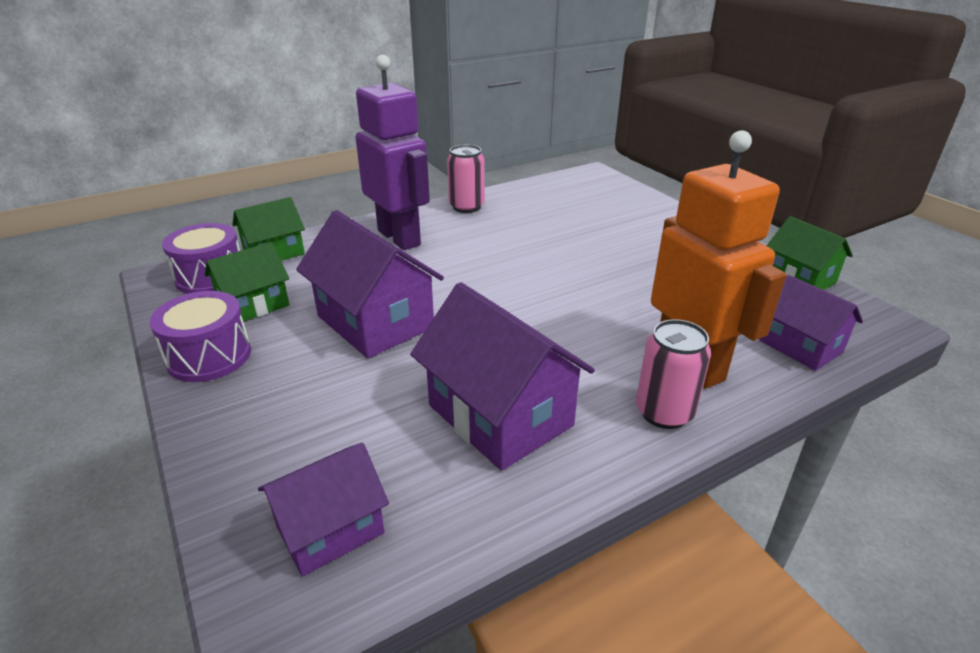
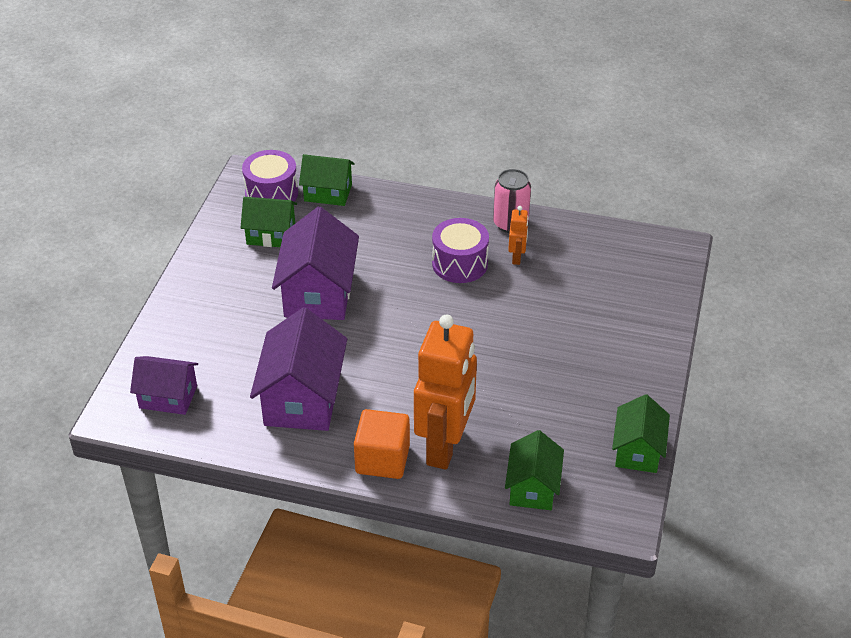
camera: 45 degrees right, 10 degrees up
purple drum [150,291,251,382] -> purple drum moved to [432,218,489,283]
purple robot [355,55,430,250] -> none
pink can [636,319,711,429] -> orange cube [354,409,410,479]
purple house [760,275,863,371] -> green house [505,430,564,510]
none -> orange robot [508,206,529,265]

